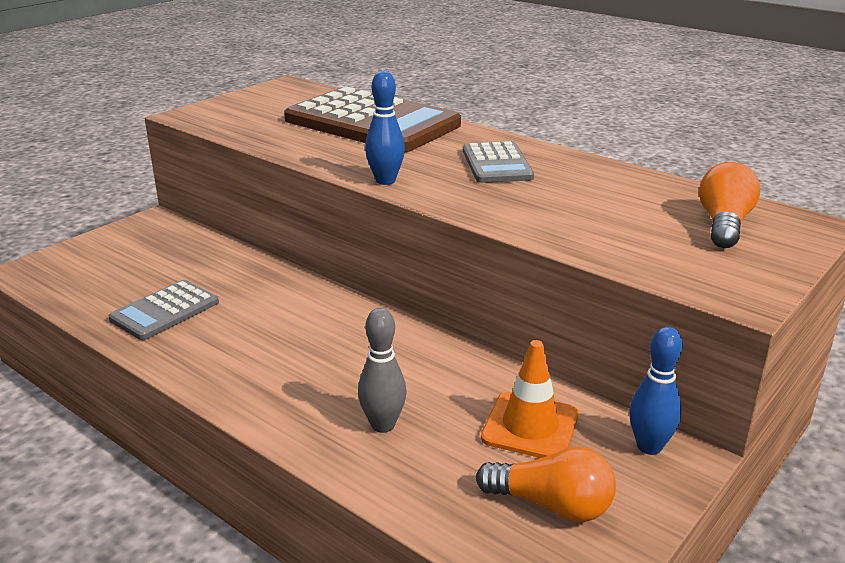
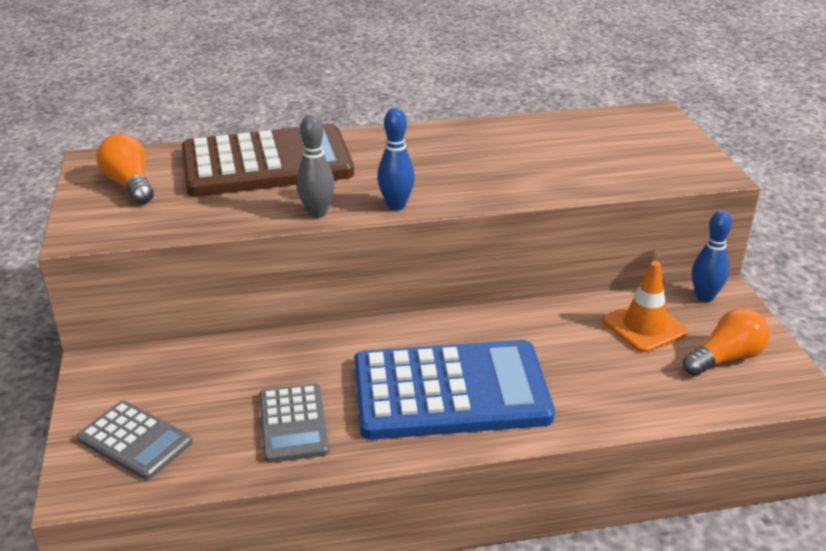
camera: 50 degrees left, 5 degrees up
grey bowling pin [358,308,407,433] -> grey bowling pin moved to [296,114,335,218]
grey calculator [463,141,534,183] -> grey calculator moved to [77,401,192,480]
orange light bulb [699,162,760,248] -> orange light bulb moved to [97,134,154,204]
none -> blue calculator [354,340,555,439]

